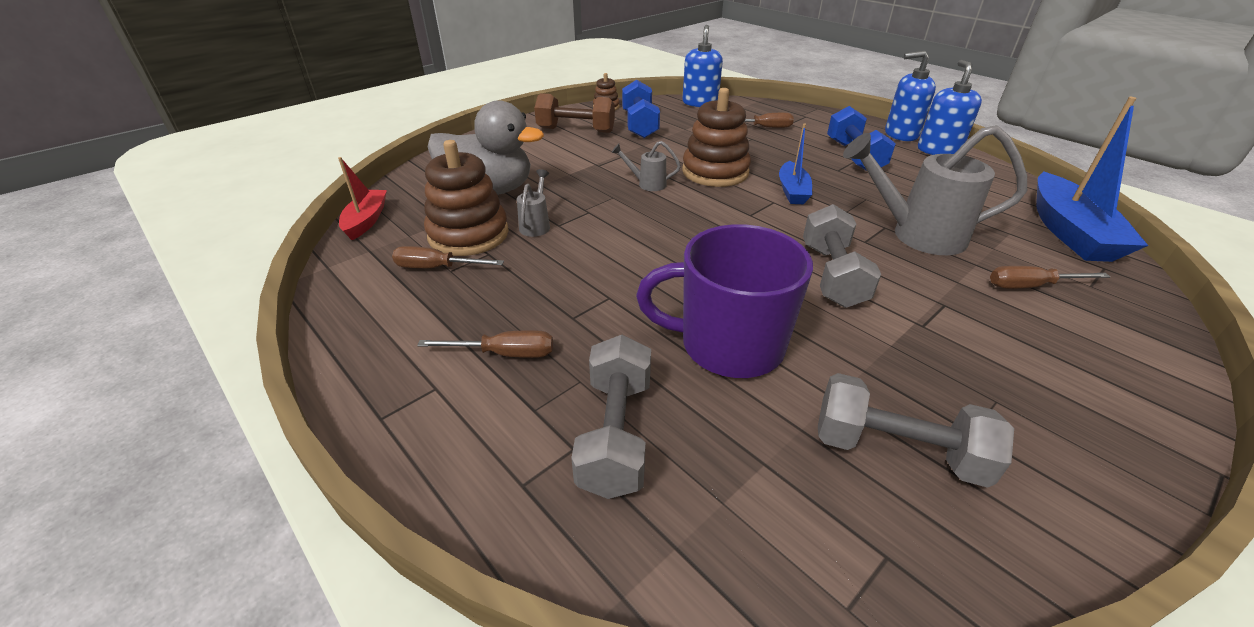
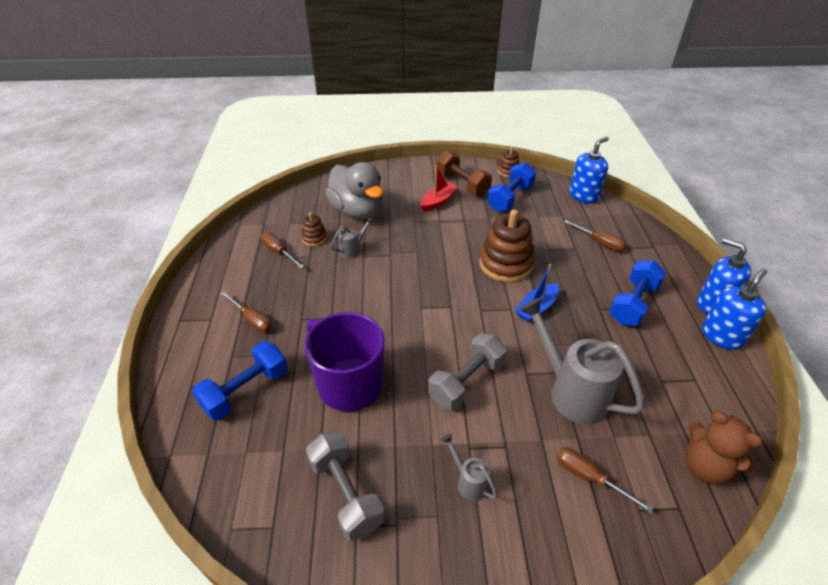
camera: 40 degrees right, 5 degrees up
red boat [338,157,387,240] -> red boat moved to [421,166,458,212]
brown stacking toy [424,140,509,256] -> brown stacking toy [301,212,327,246], size x0.50
grey dumbbell [571,335,651,499] -> blue dumbbell [192,341,288,420]
grey watering can [611,141,681,191] -> grey watering can moved to [441,433,498,501]
blue boat [1036,97,1148,262] -> brown teddy bear [686,411,763,484]

